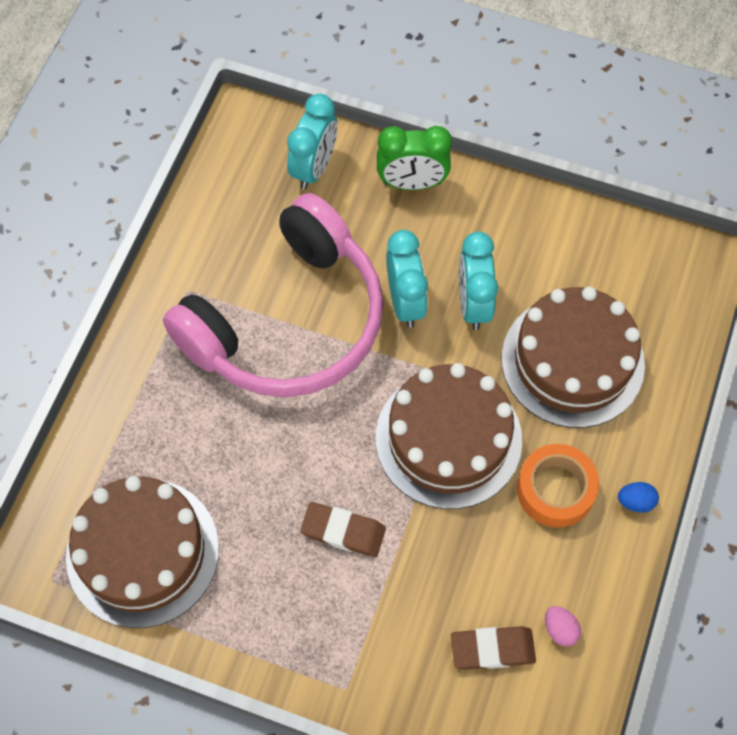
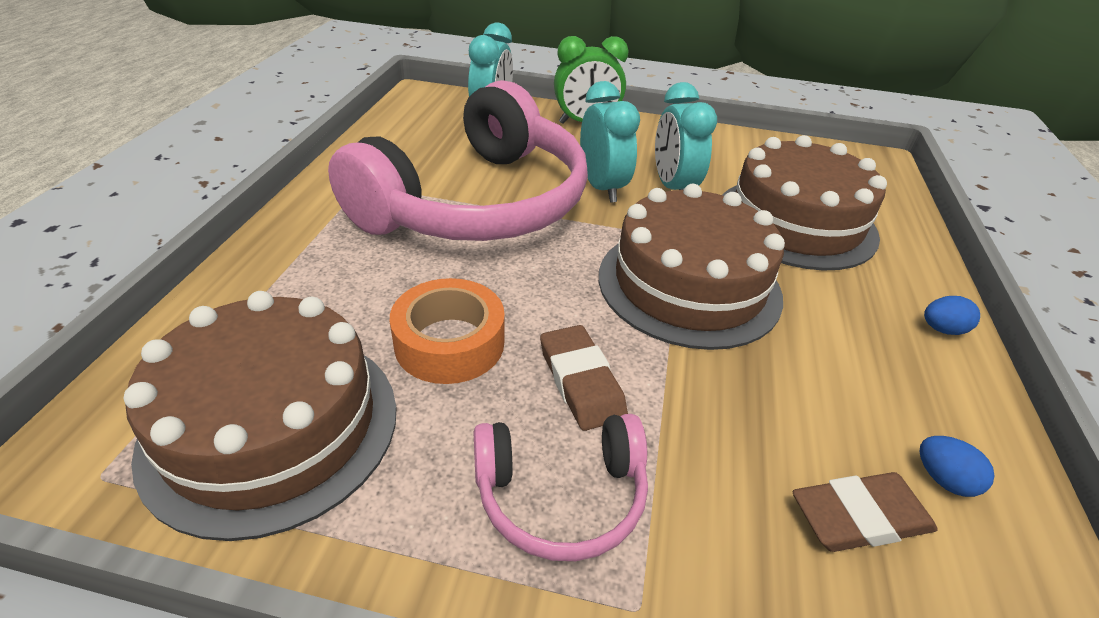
camera: 10 degrees left, 25 degrees down
brown eraser [300,502,386,557] -> brown eraser turned 60 degrees clockwise [540,325,628,431]
orange tape [517,444,599,527] -> orange tape moved to [390,278,505,384]
pink egg [545,606,581,647] -> blue egg [920,436,995,497]
none -> pink headphones [473,414,648,561]

